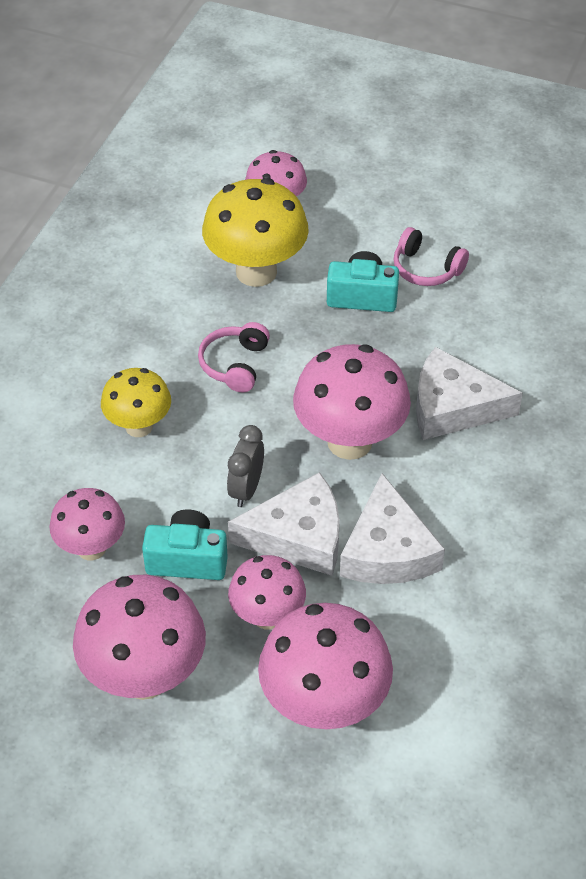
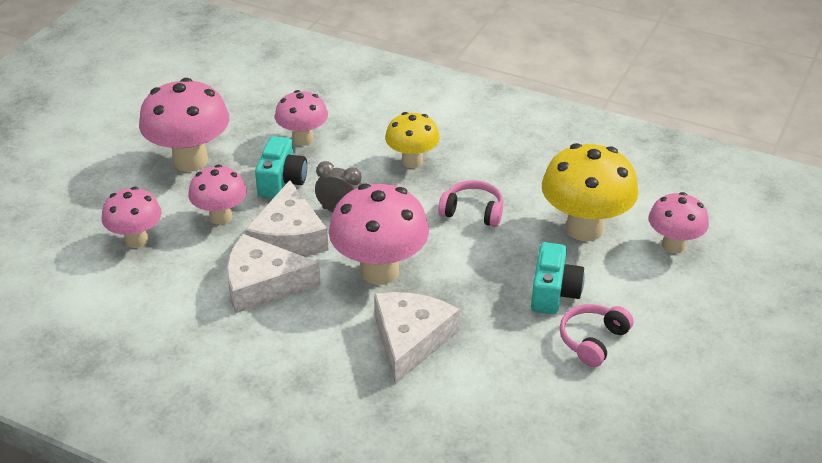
camera: 95 degrees right, 10 degrees down
pink mushroom [258,603,393,729] -> pink mushroom [102,187,162,248], size x0.61

